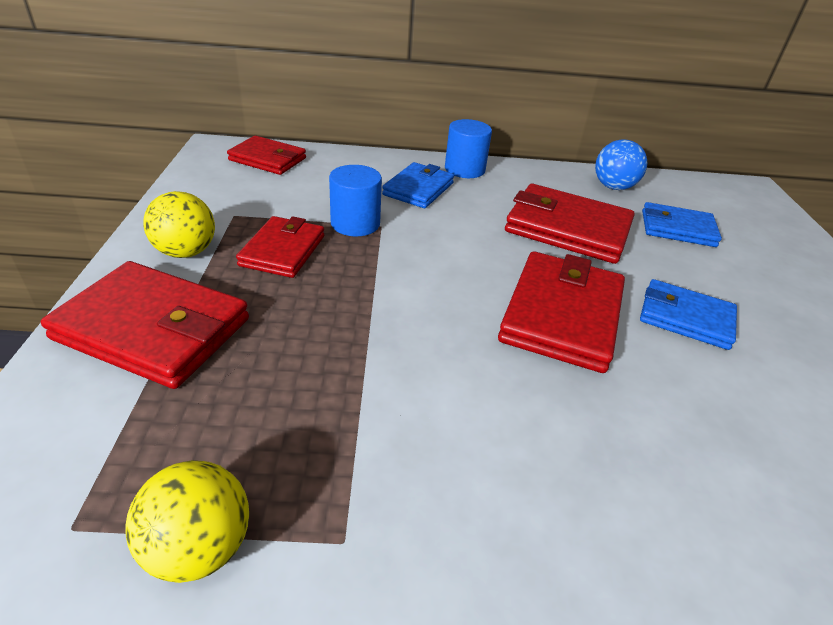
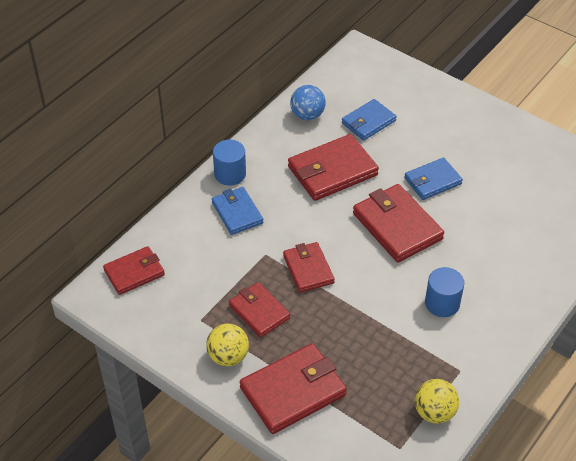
camera: 50 degrees left, 10 degrees up
blue cylinder [329,165,382,236] -> blue cylinder moved to [425,267,464,317]
none -> red wallet [283,242,335,293]

